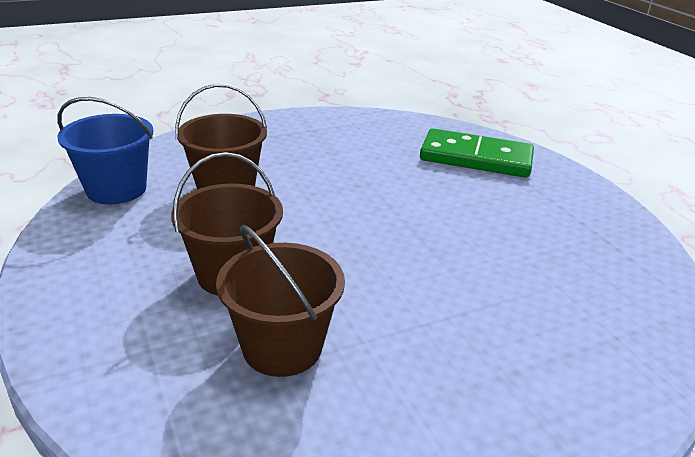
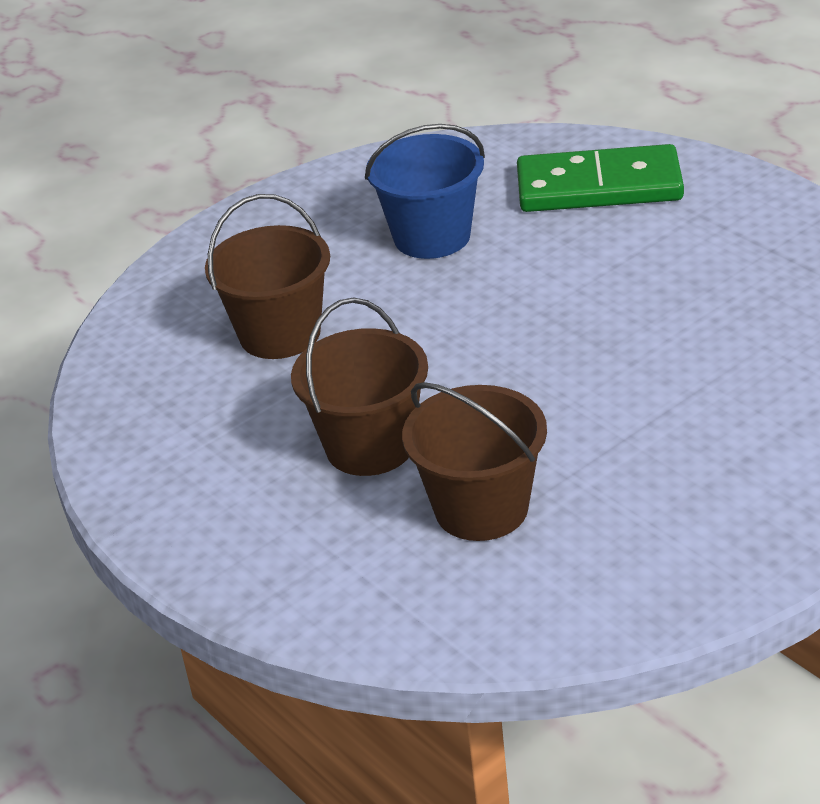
camera: 10 degrees left, 5 degrees up
blue bucket [57,97,153,204] -> blue bucket moved to [365,124,485,259]

